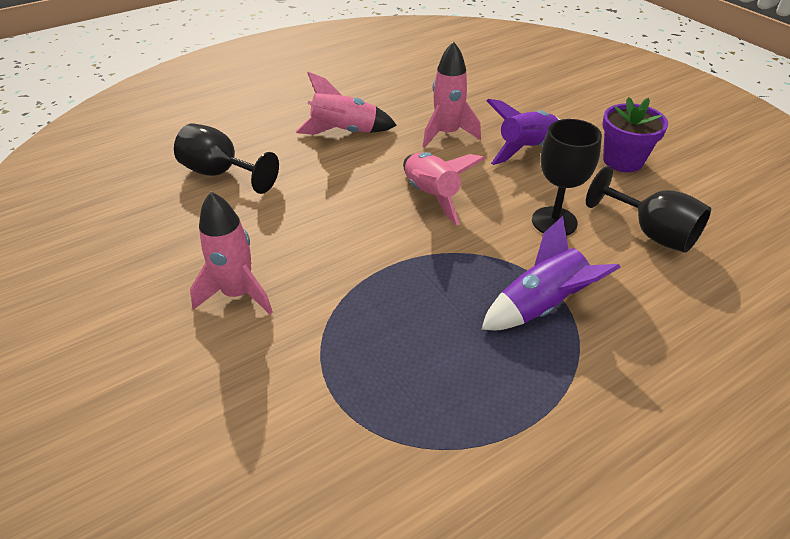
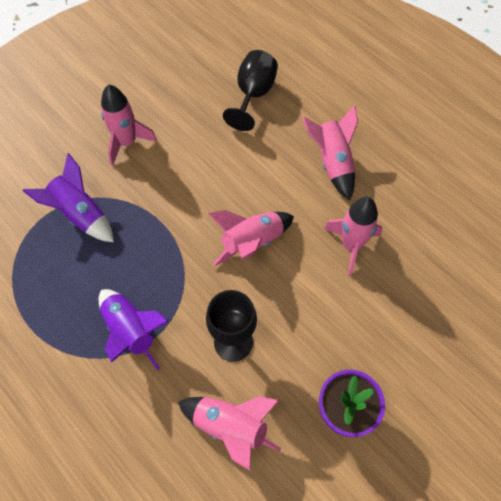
camera: 80 degrees right, 20 degrees up
purple rocket [487,99,560,165] -> purple rocket moved to [23,153,114,242]
black goblet [586,166,711,253] -> pink rocket [178,396,281,470]

